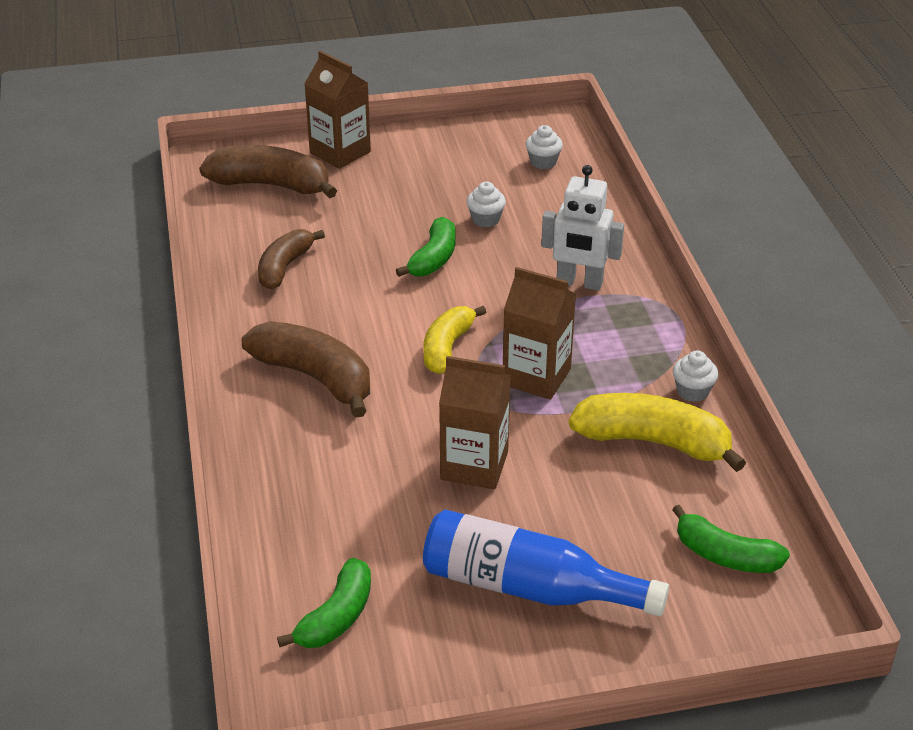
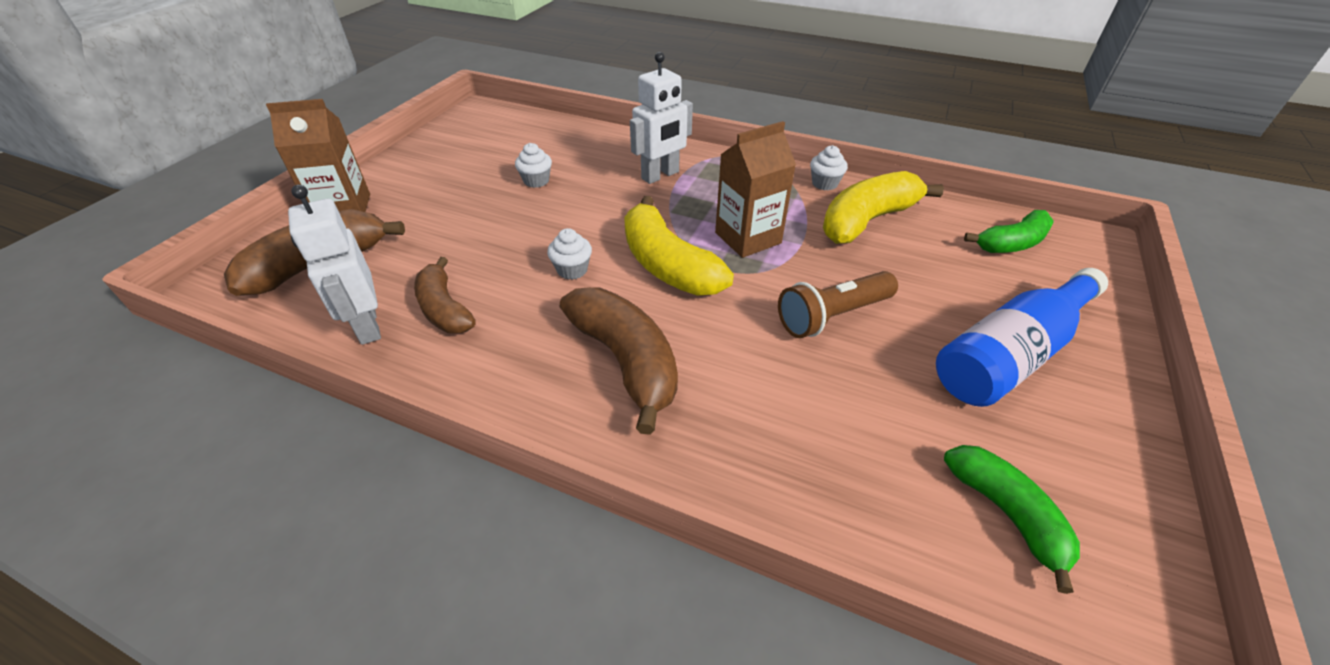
camera: 55 degrees left, 5 degrees up
brown banana [241,322,370,418] -> brown banana turned 75 degrees clockwise [560,287,678,435]
green banana [396,217,455,277] -> none
yellow banana [423,306,486,374] -> yellow banana [624,196,734,296], size x1.53
brown carton [439,356,511,489] -> brown flashlight [778,271,898,338]
white cupcake [525,125,563,169] -> white cupcake moved to [547,228,592,280]
none -> white robot [288,184,381,345]

